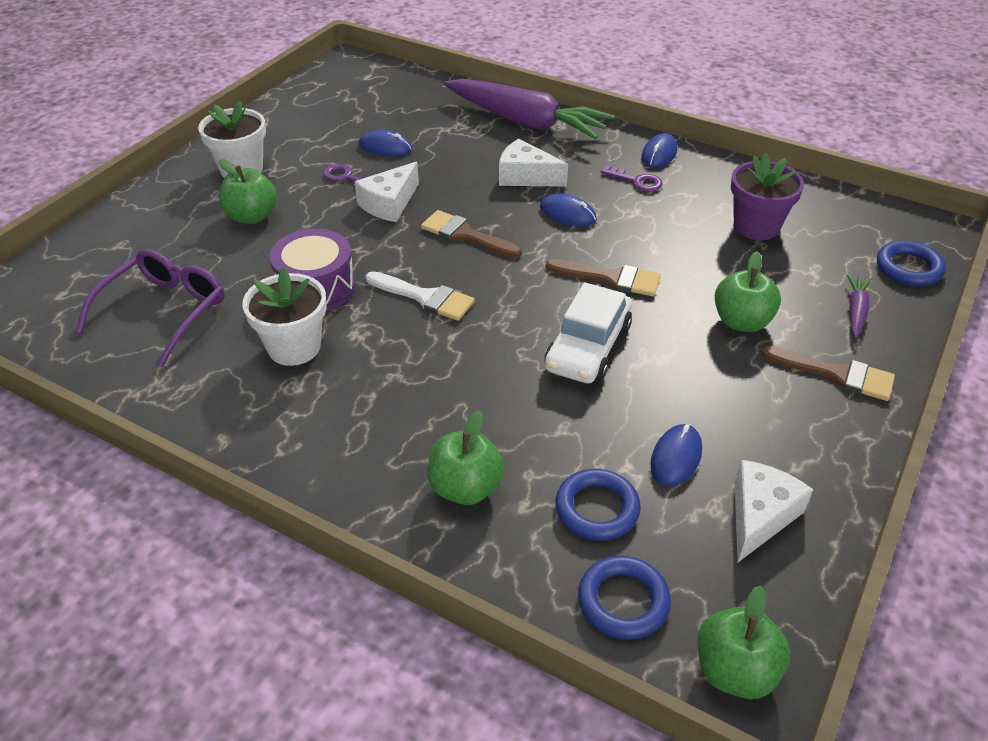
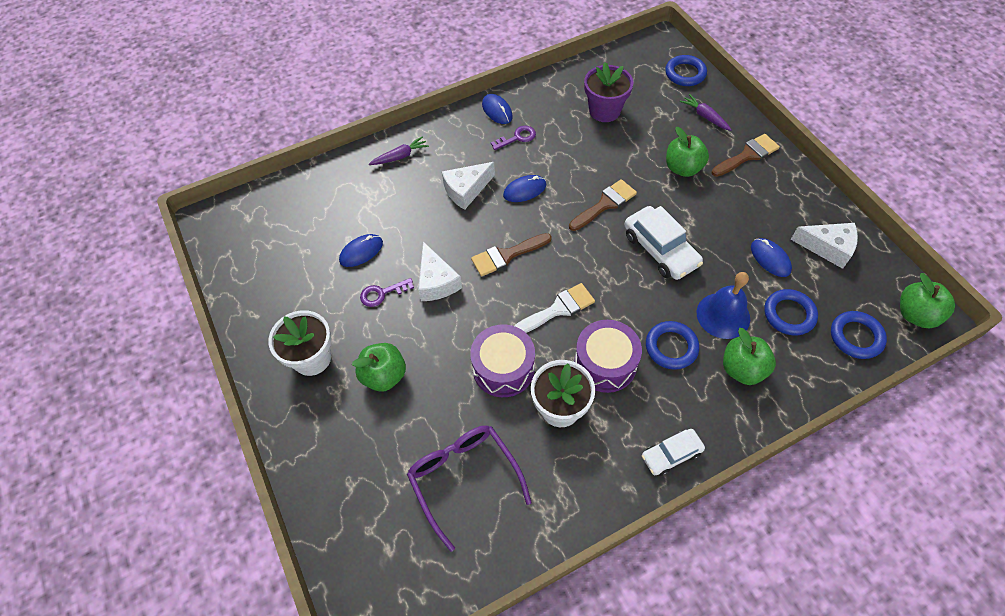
camera: 55 degrees left, 15 degrees up
purple carrot [444,79,615,139] -> purple carrot [369,136,429,165], size x0.42
white cheese [734,460,813,562] -> white cheese turned 135 degrees clockwise [791,223,858,269]
none -> purple drum [574,320,642,393]
none -> white car [642,429,705,476]
none -> blue ring [646,321,699,370]
none -> blue bell [697,272,750,339]

